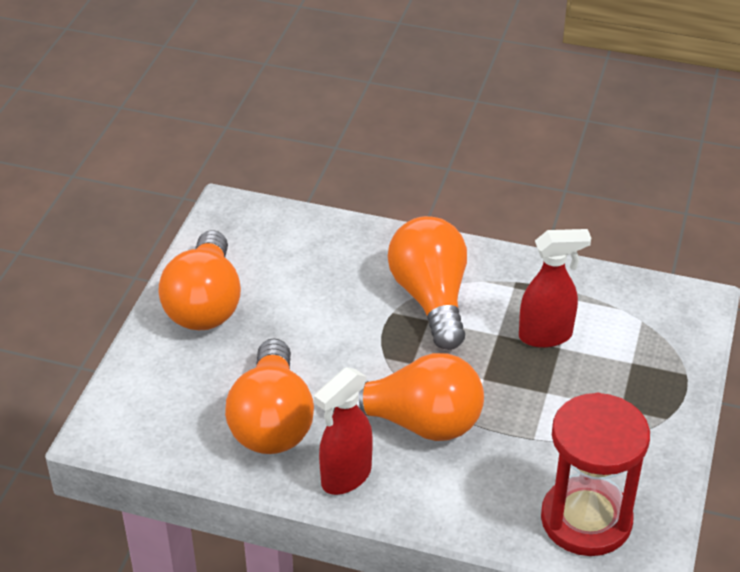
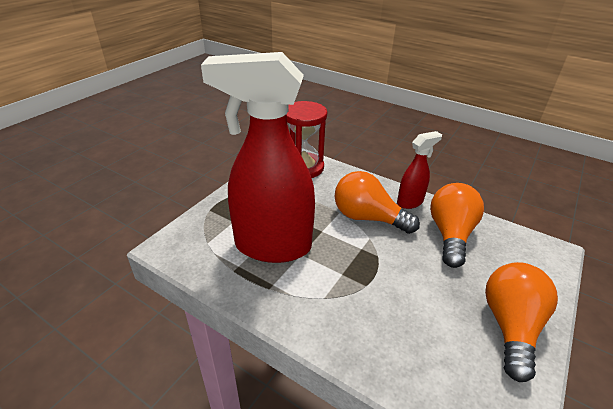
camera: 165 degrees left, 5 degrees down
orange light bulb [388,216,467,350] -> none
red spray bottle [519,229,591,348] -> red spray bottle [201,52,315,263], size x2.17

